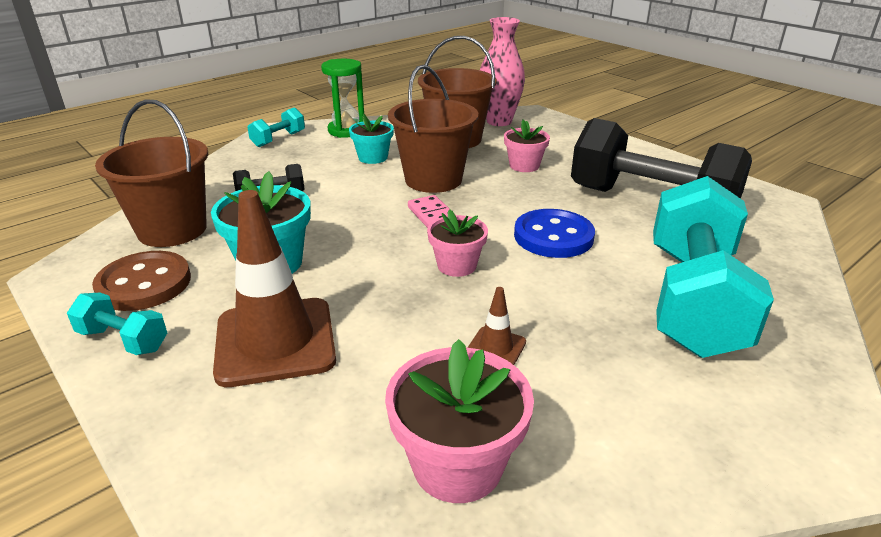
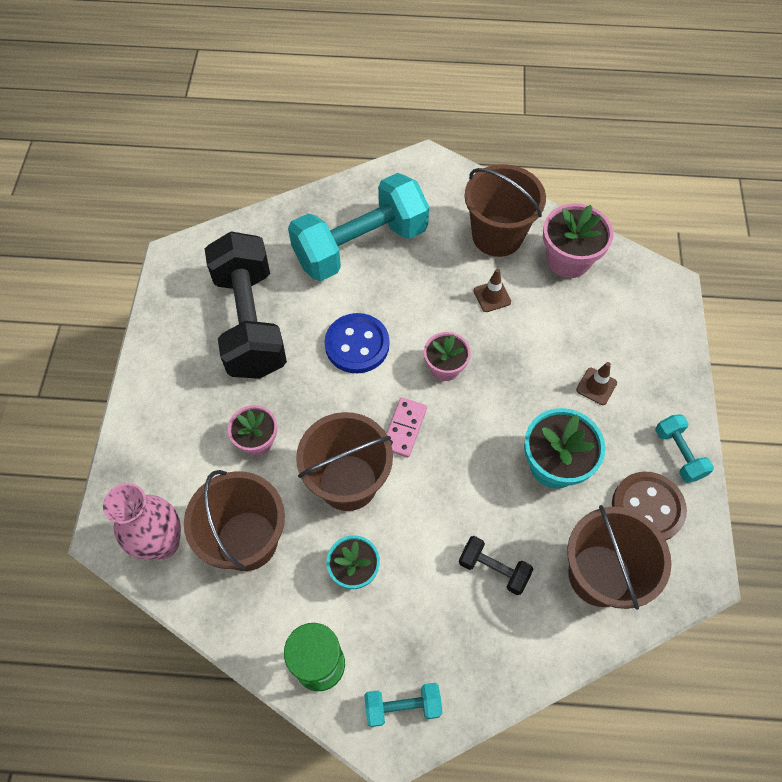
camera: 135 degrees left, 30 degrees up
brown traffic cone [213,190,336,387] -> brown traffic cone [576,362,617,405], size x0.44
none -> brown bucket [465,164,546,257]

